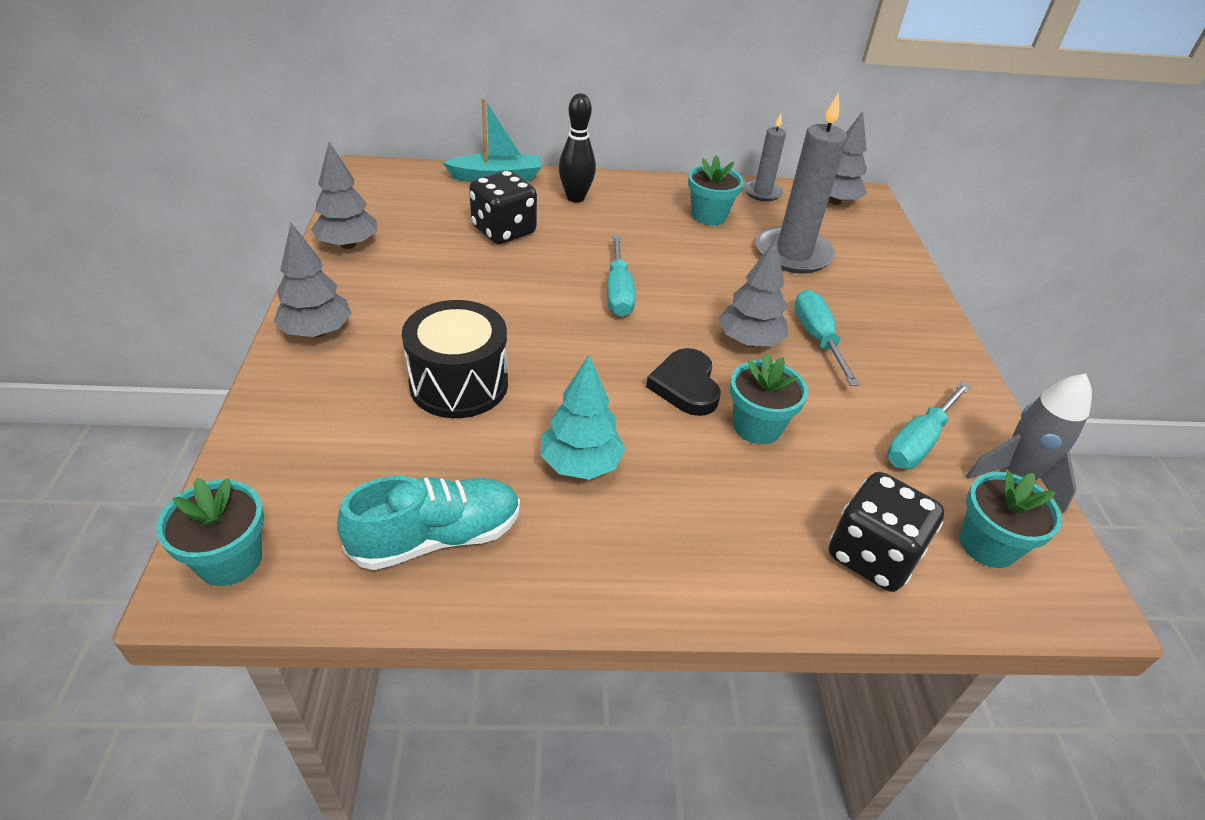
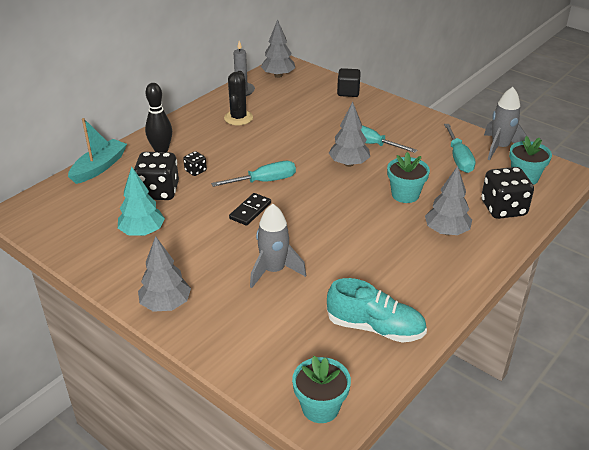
camera: 45 degrees left, 5 degrees down
grey tree [311,142,377,249] -> grey tree moved to [425,166,472,235]
turquoise shoe [337,476,520,570] -> turquoise shoe turned 90 degrees clockwise [327,278,427,343]
black drum [402,300,508,418] -> grey rocket [250,204,306,288]
turquoise tree [540,355,625,480] -> turquoise tree moved to [118,167,165,236]
turquoise screwdriver [607,235,635,317] -> turquoise screwdriver turned 60 degrees counterclockwise [211,161,296,187]
black heart [646,348,720,416] -> none
turquoise flower pot [688,155,744,225] -> black cactus [224,71,253,125]
grey candle [756,92,847,274] -> none
none -> black dice [183,151,207,176]
none -> black domino [229,193,271,226]
none -> black cube [337,68,361,97]

